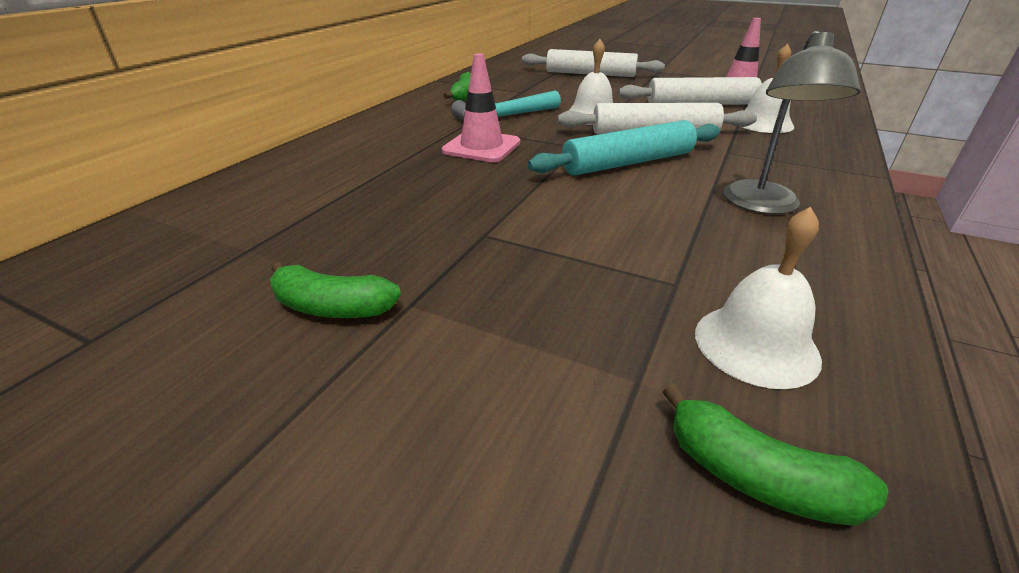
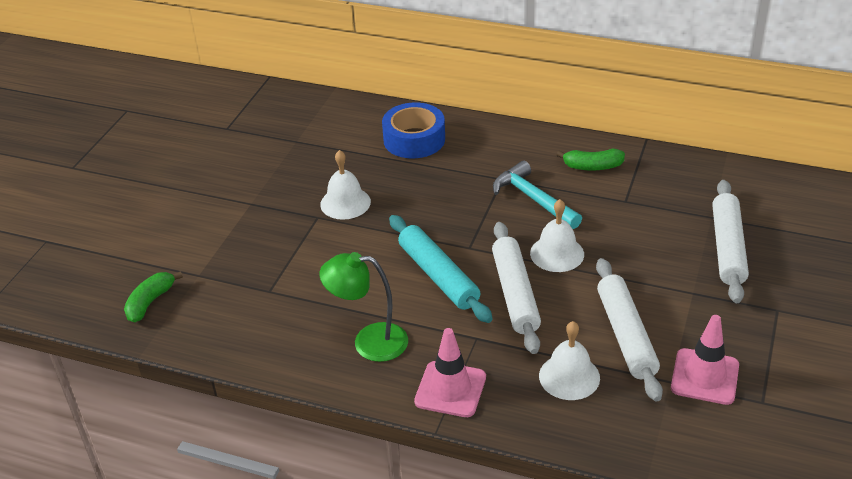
camera: 85 degrees right, 5 degrees up
green banana [270,262,401,318] -> none
pink traffic cone [442,53,520,162] -> pink traffic cone moved to [414,328,486,417]
white bell [695,207,822,389] -> white bell moved to [320,150,371,220]
grey lamp [724,30,861,214] -> green lamp [319,252,408,362]
none -> blue tape [382,102,445,158]

